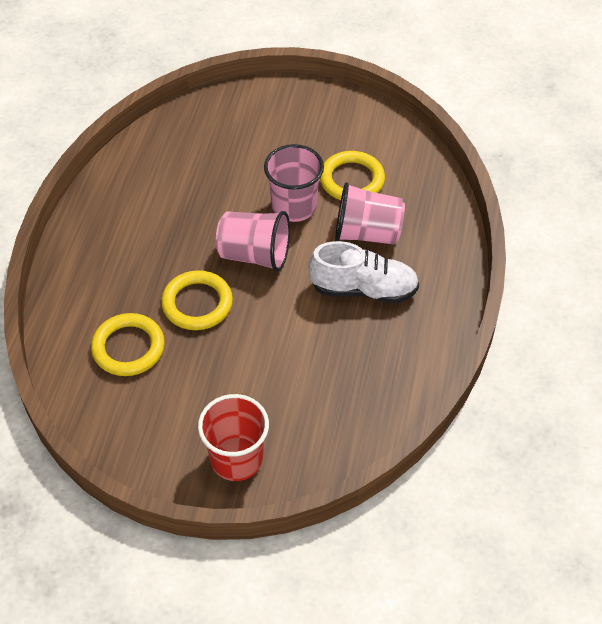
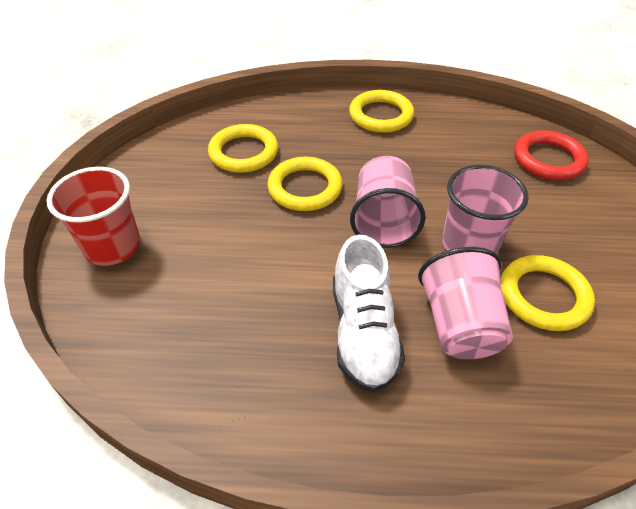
camera: 80 degrees right, 5 degrees down
none -> yellow ring [349,90,414,133]
none -> red ring [514,130,589,180]

